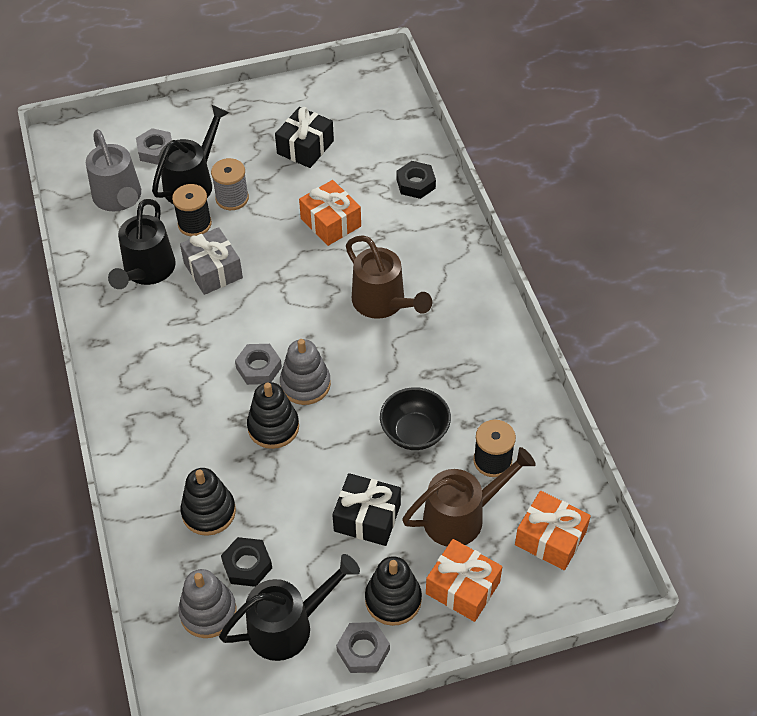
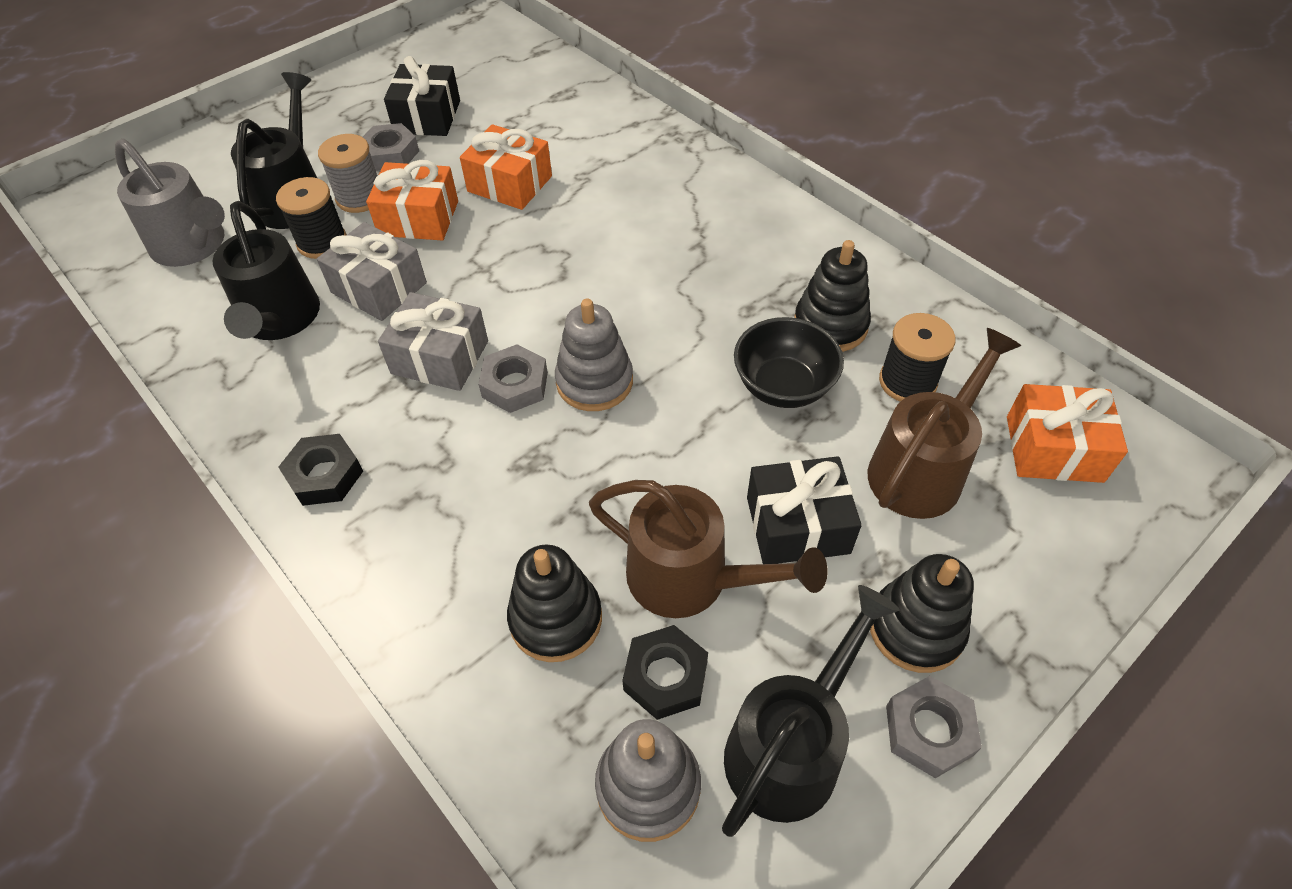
camera: 25 degrees left, 0 degrees up
grey nut [136,128,172,165] -> grey nut moved to [363,123,419,171]
black stacking toy [247,382,299,449] -> black stacking toy moved to [794,240,871,352]
brown watering can [346,235,432,319] -> brown watering can moved to [589,480,828,618]
black nut [396,161,436,199] -> black nut moved to [278,434,363,506]
orange gift [426,539,502,622] -> orange gift moved to [366,160,458,241]
none -> grey gift [378,292,488,391]

